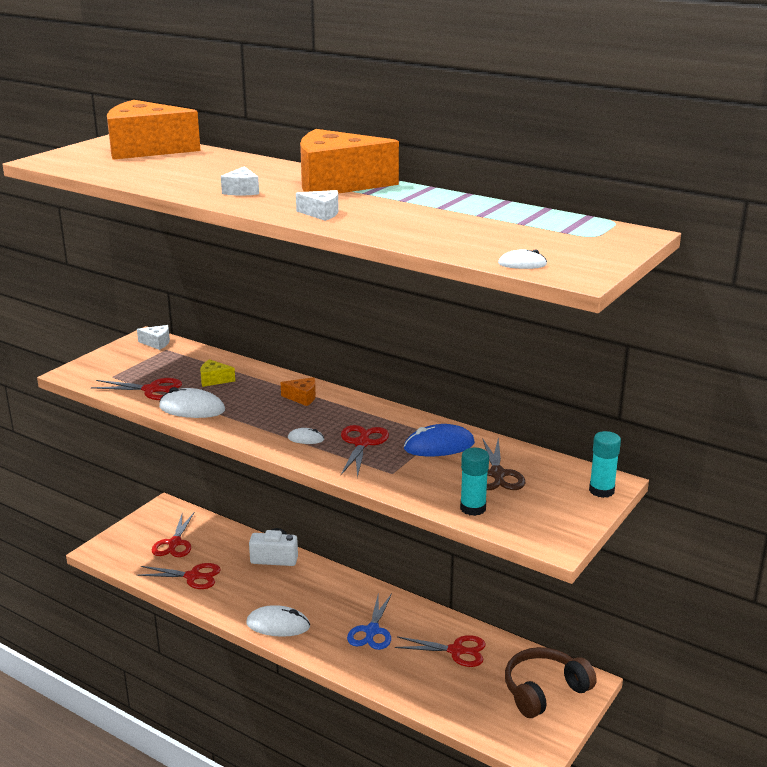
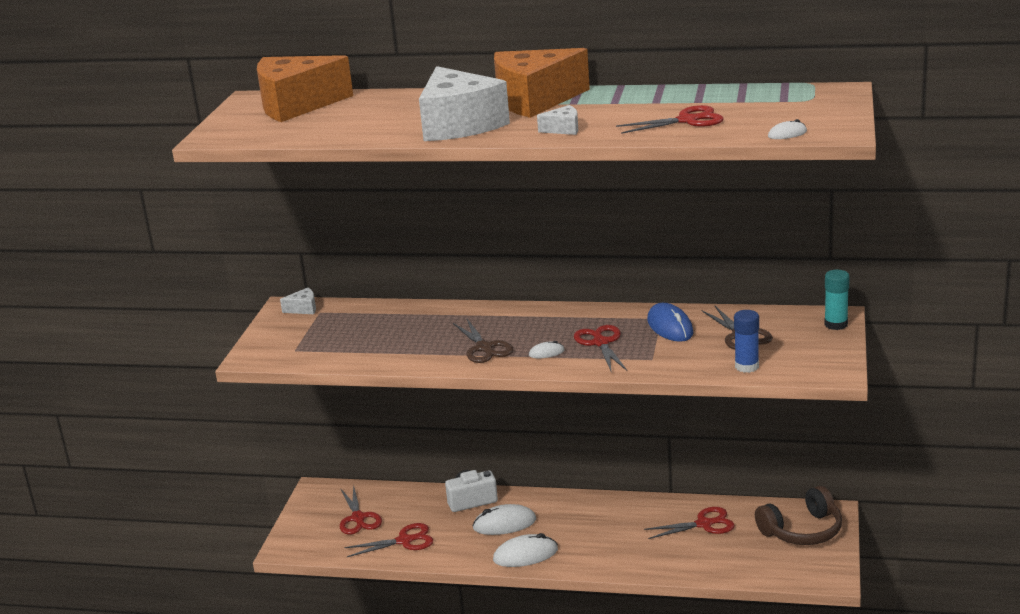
camera: 20 degrees left, 0 degrees up
red scissors [91,378,182,400] -> red scissors moved to [616,105,723,134]
white mouse [159,387,225,418] -> white mouse moved to [472,504,536,535]
yellow cheese [200,359,235,387] -> none
white cheese [221,166,259,195] -> white cheese [419,66,510,141], size x2.47
orange cheese [281,377,316,406] -> none
blue scissors [347,593,392,650] -> none
blue mouse [404,424,475,456] -> blue mouse turned 75 degrees counterclockwise [647,303,694,342]
turquoise glue stick [460,448,489,516] -> blue glue stick [734,310,759,373]
brown headphones [505,647,597,718] -> brown headphones turned 150 degrees counterclockwise [755,486,842,545]
none -> brown scissors [453,319,513,363]

